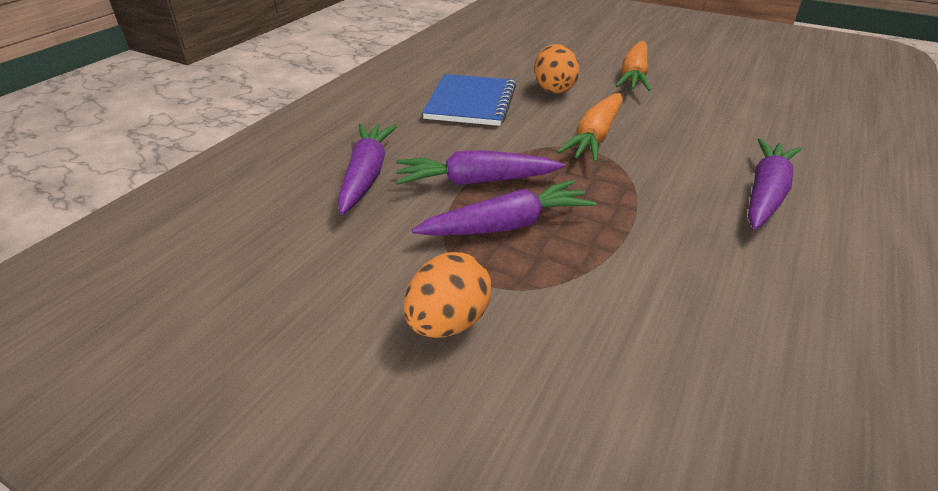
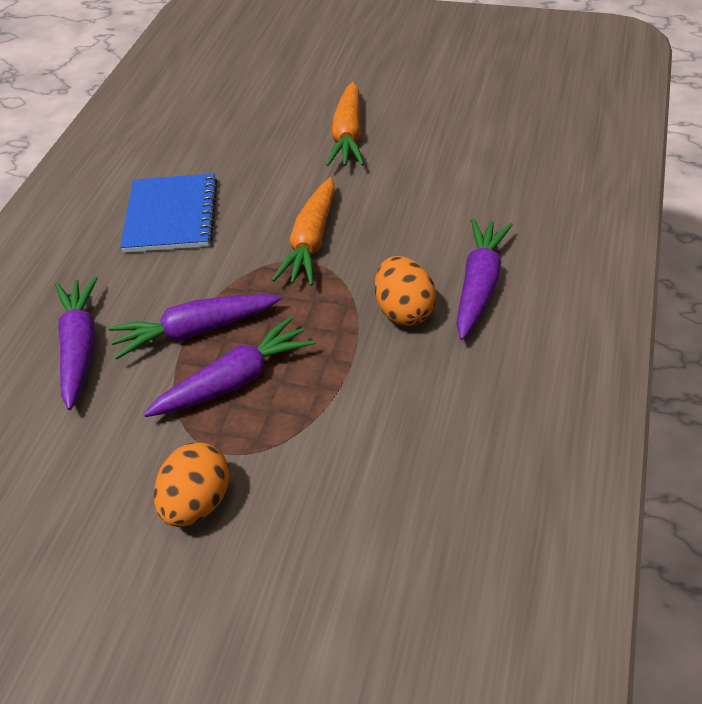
camera: 10 degrees left, 10 degrees up
orange egg [534,44,579,93] -> orange egg moved to [375,256,436,326]

